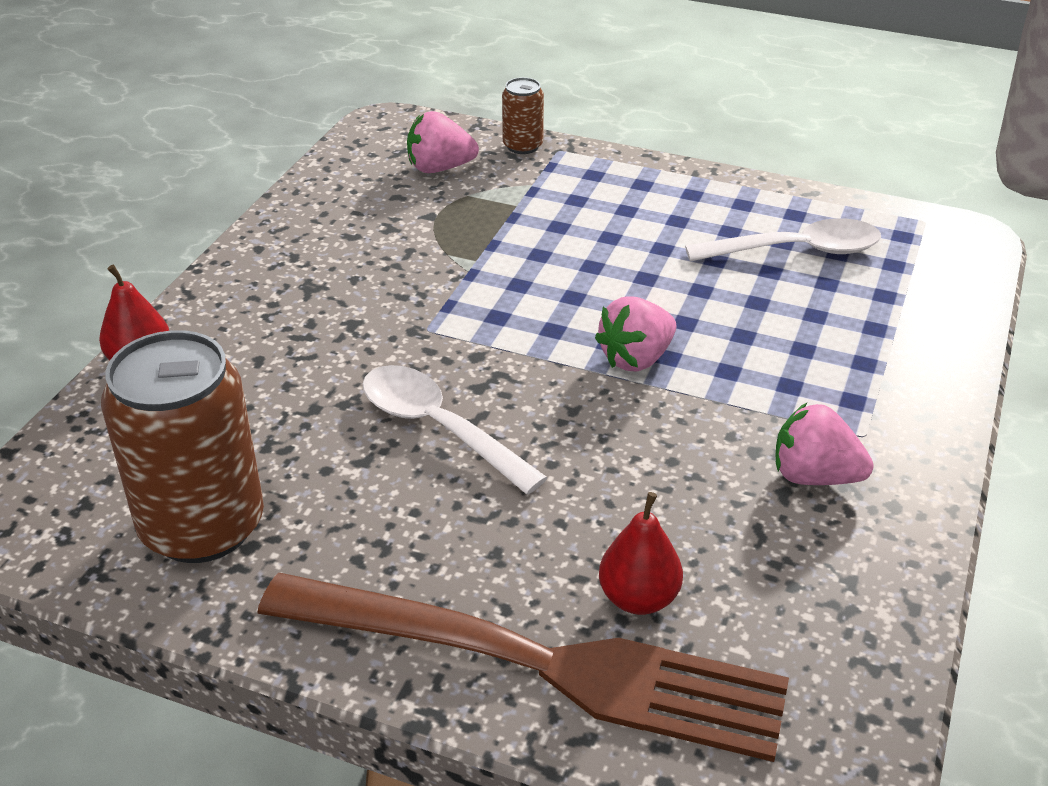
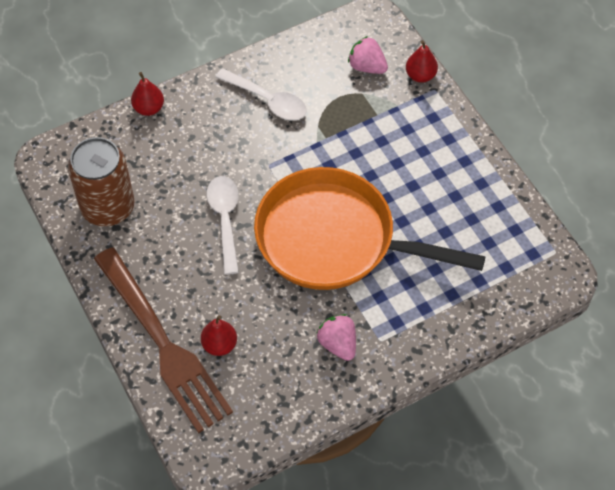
camera: 40 degrees right, 20 degrees up
brown can [502,77,544,154] -> red pear [406,40,438,83]
pink strawberry [595,297,676,372] -> orange pan [254,167,486,290]
white spoon [685,218,881,262] -> white spoon moved to [215,68,307,120]

